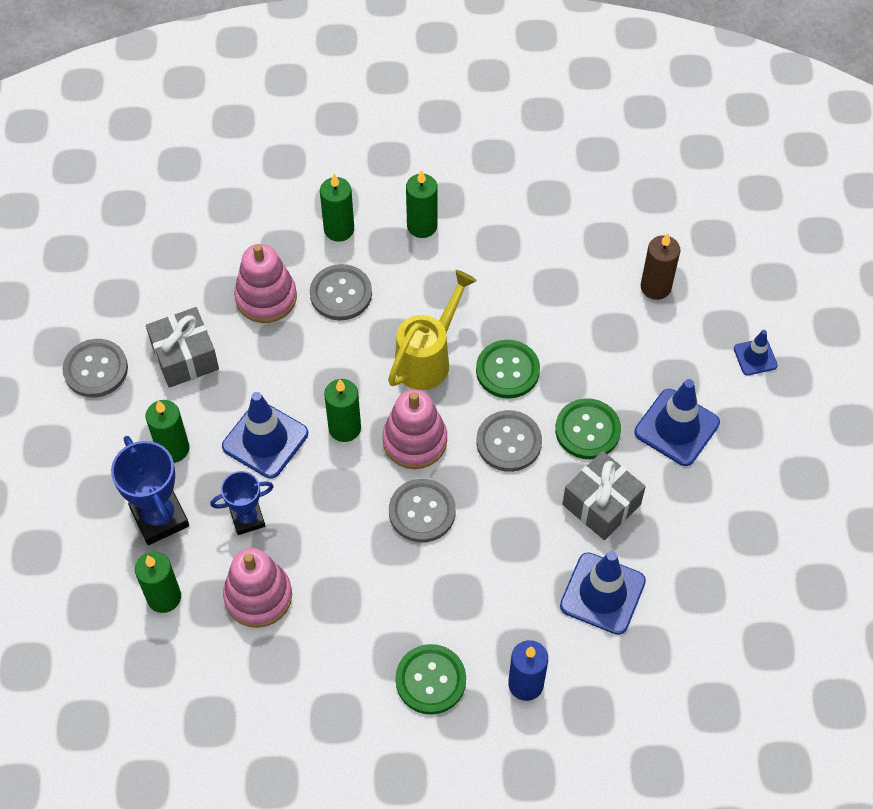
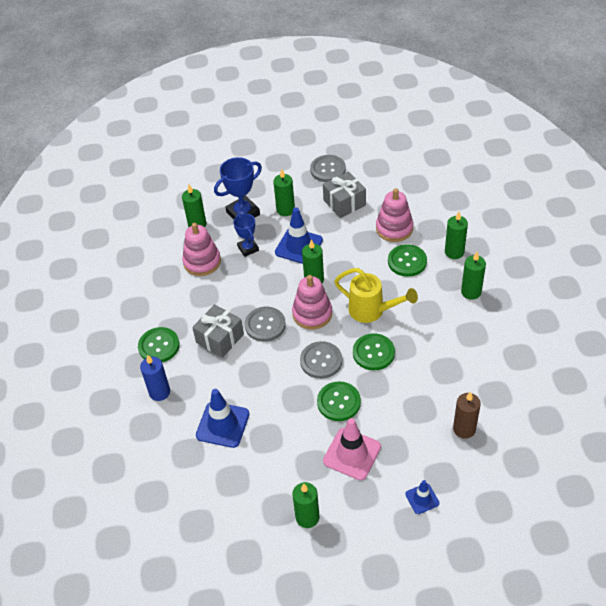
camera: 85 degrees right, 10 degrees down
grey button [310,264,372,320] -> green button [388,244,427,277]
grey gift [562,451,646,540] -> grey gift moved to [192,304,244,358]
blue traffic cone [634,379,720,466] -> pink traffic cone [323,418,381,480]
none -> green candle [292,482,319,528]

